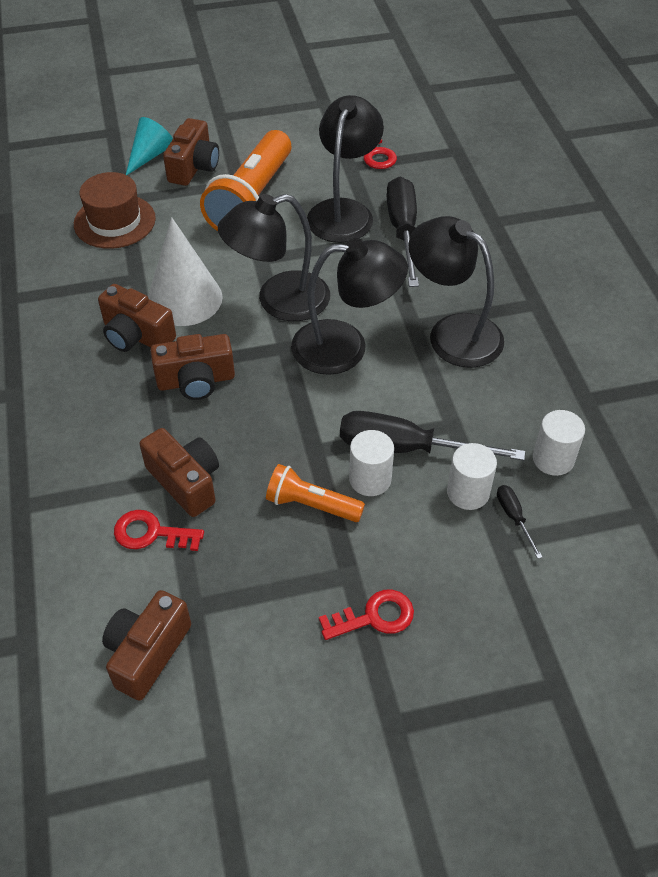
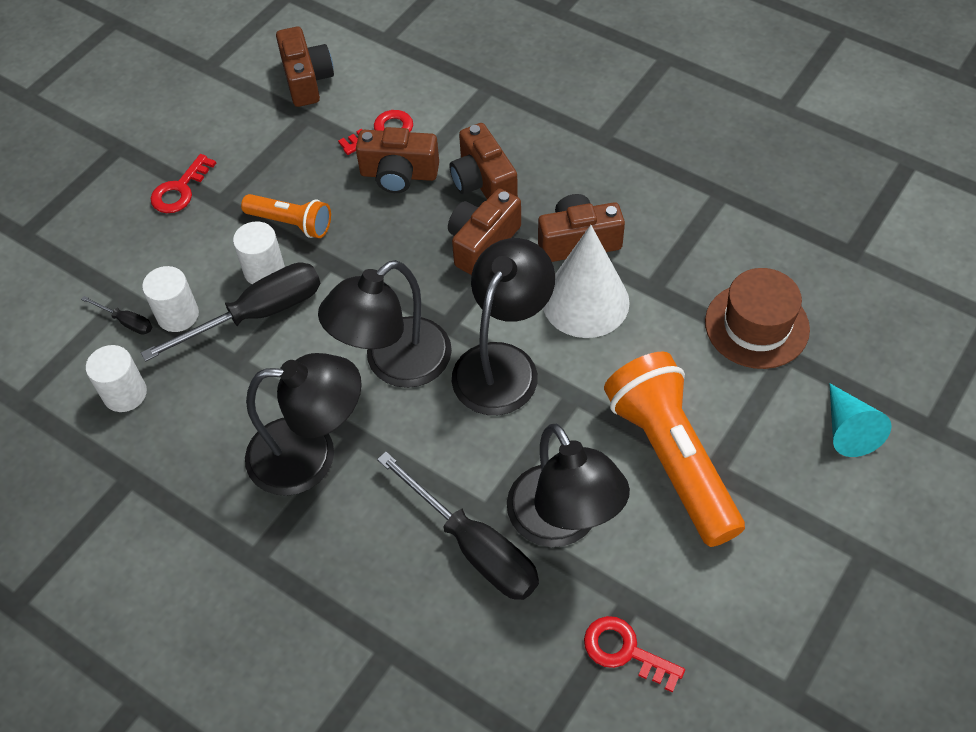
camera: 140 degrees right, 5 degrees up
brown camera [163,118,219,186] -> brown camera moved to [450,123,518,199]
orange flashlight [266,464,365,522] -> orange flashlight turned 45 degrees clockwise [241,194,331,238]

